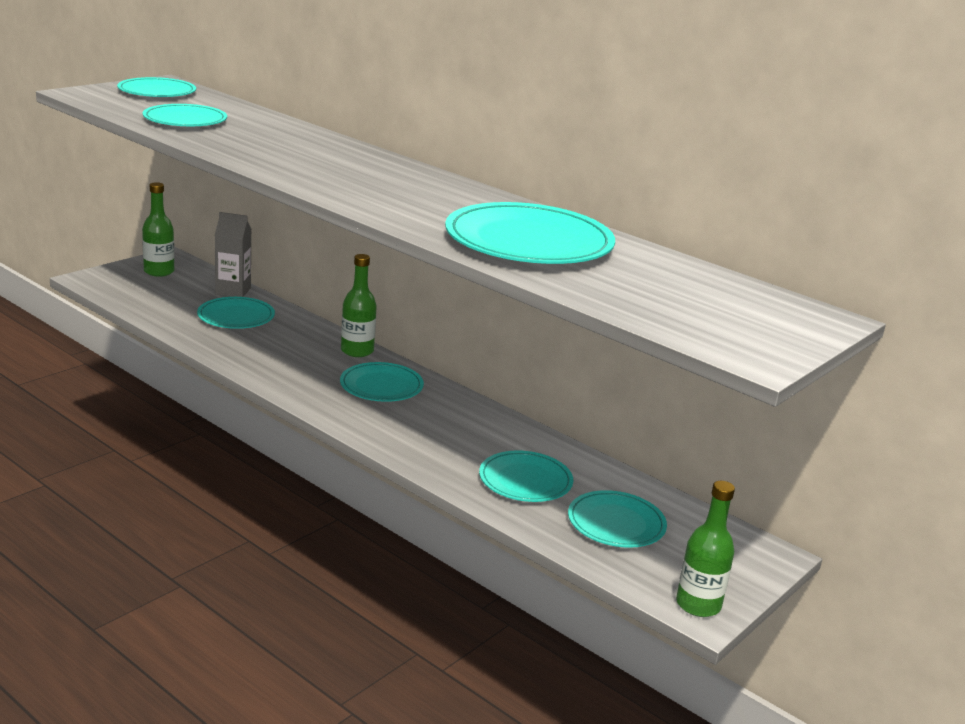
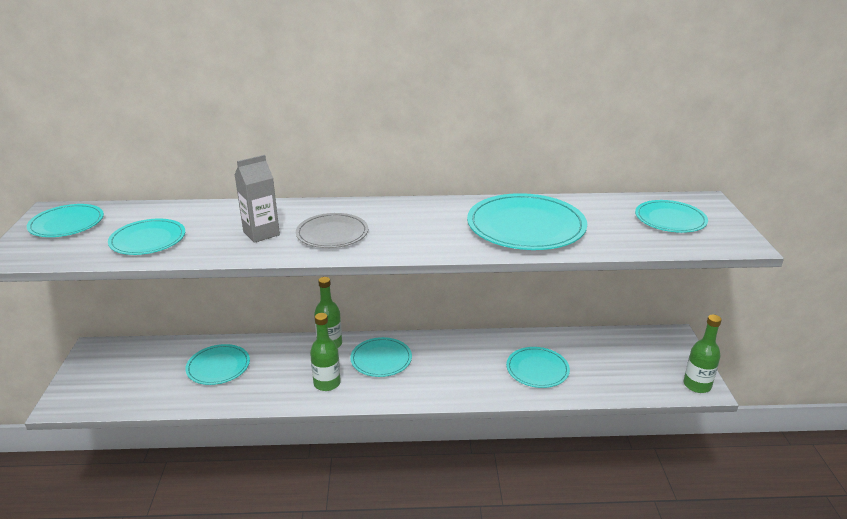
camera: 40 degrees left, 5 degrees up
green bottle [142,182,174,277] -> green bottle moved to [310,313,341,391]
grey carton [215,212,252,297] -> grey carton moved to [235,155,280,243]
turquoise plate [568,490,667,548] -> turquoise plate moved to [635,200,708,233]
none -> grey plate [296,213,368,248]

